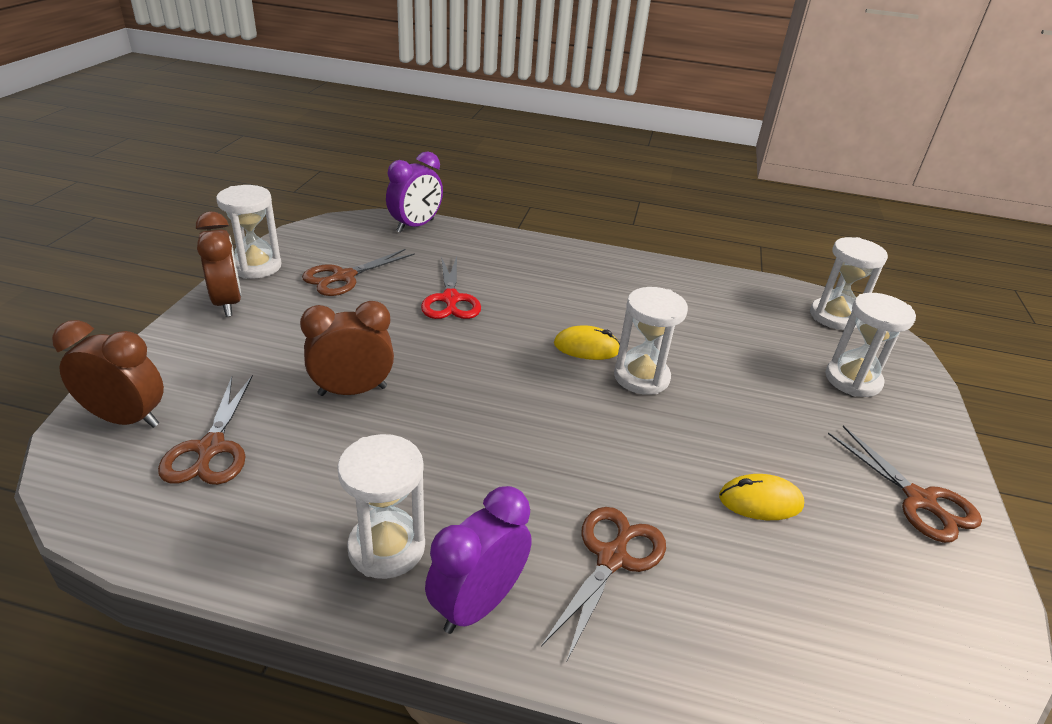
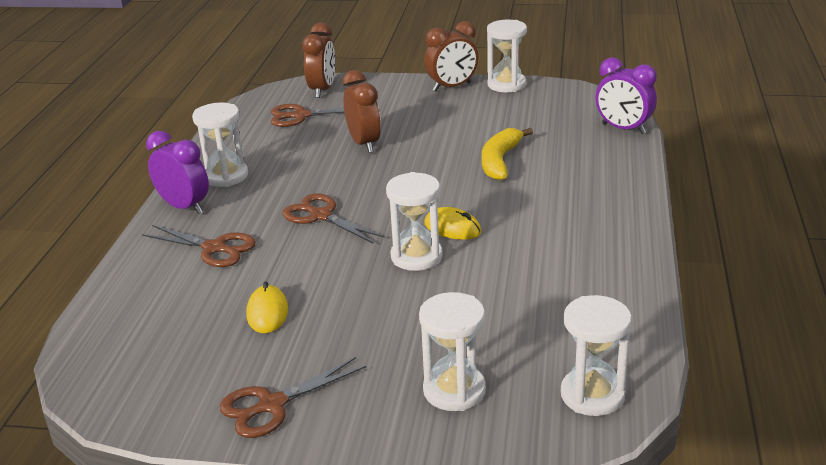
camera: 90 degrees right, 5 degrees down
brown scissors [302,249,415,296] -> brown scissors moved to [282,193,385,243]
red scissors [421,256,481,319] -> yellow banana [482,128,533,180]
yellow mouse [554,325,620,360] -> yellow mouse turned 60 degrees counterclockwise [424,207,482,240]

